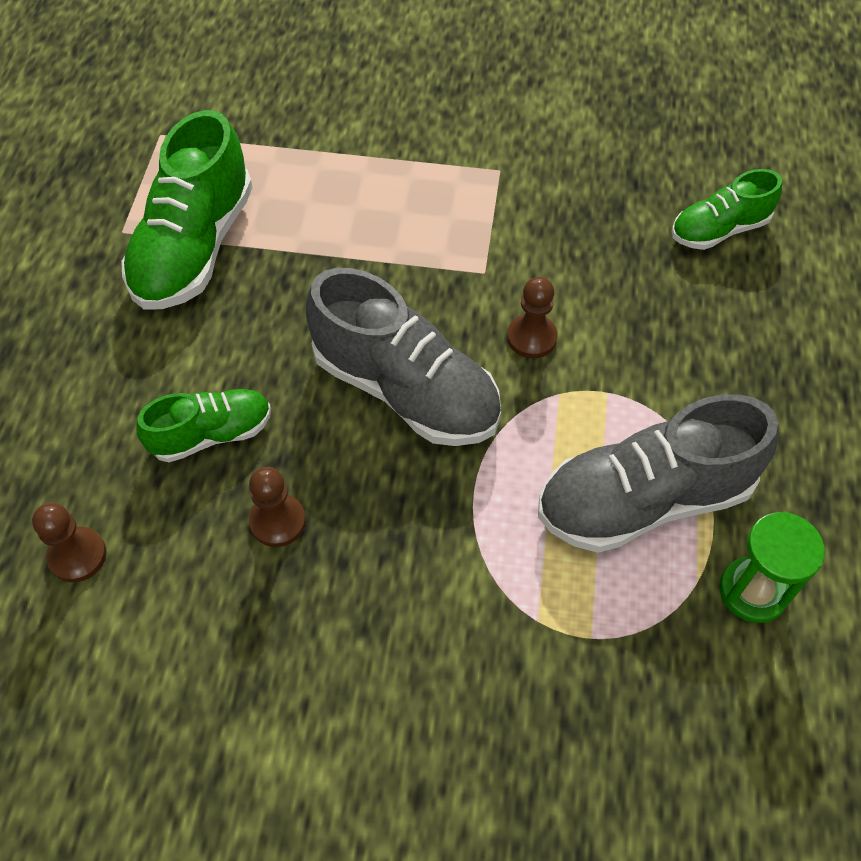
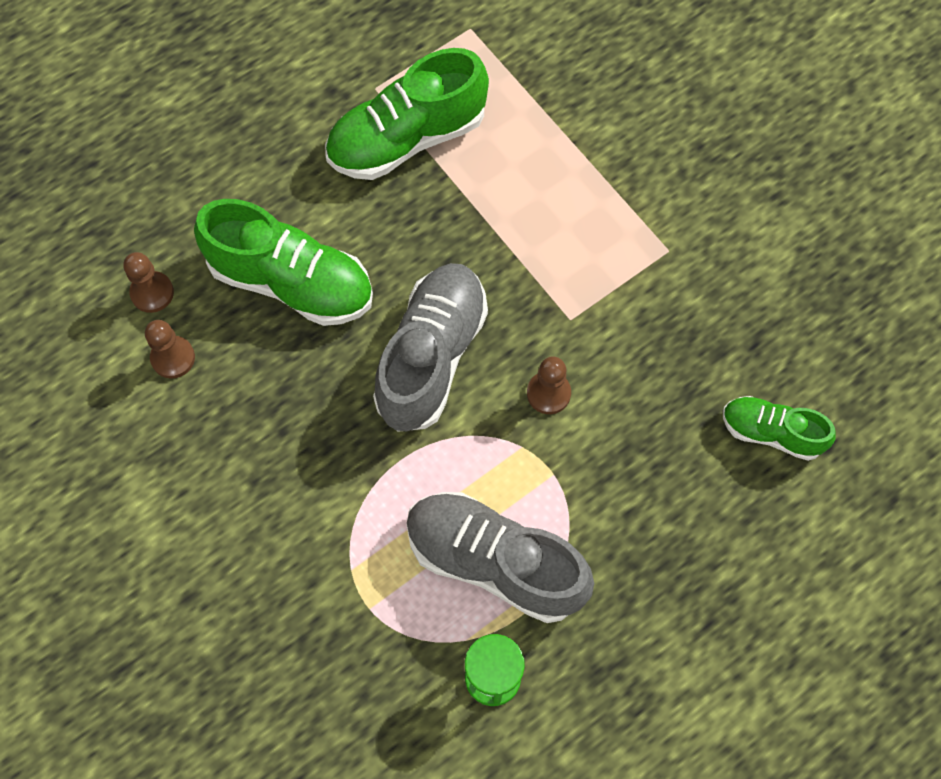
camera: 45 degrees right, 10 degrees up
green shoe [136,389,271,462] -> green shoe [194,199,373,326], size x1.75
brown pawn [249,467,306,547] -> brown pawn moved to [145,320,195,379]
grey shoe [306,268,501,446] -> grey shoe turned 150 degrees counterclockwise [373,263,488,432]

